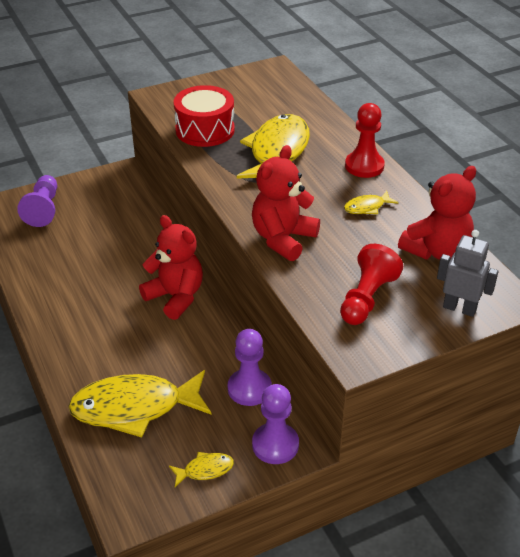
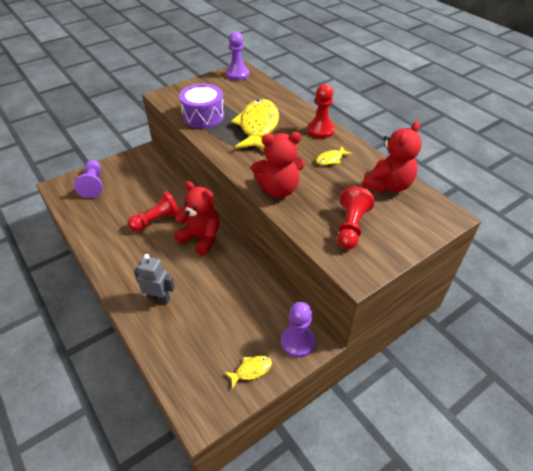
camera: 10 degrees left, 5 degrees up
yellow fish [68,370,212,437] -> none
red drum [174,85,235,147] -> purple drum [179,84,224,128]
purple pawn [228,329,272,406] -> purple pawn moved to [226,31,249,80]
red teddy bear [252,145,320,261] -> red teddy bear turned 120 degrees counterclockwise [251,132,305,198]
grey robot [437,230,498,317] -> grey robot moved to [134,254,175,304]
none -> red pawn [128,191,180,231]

